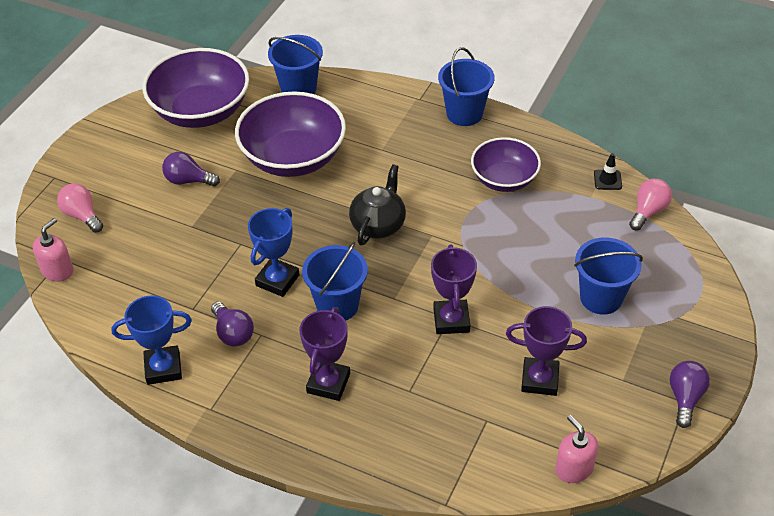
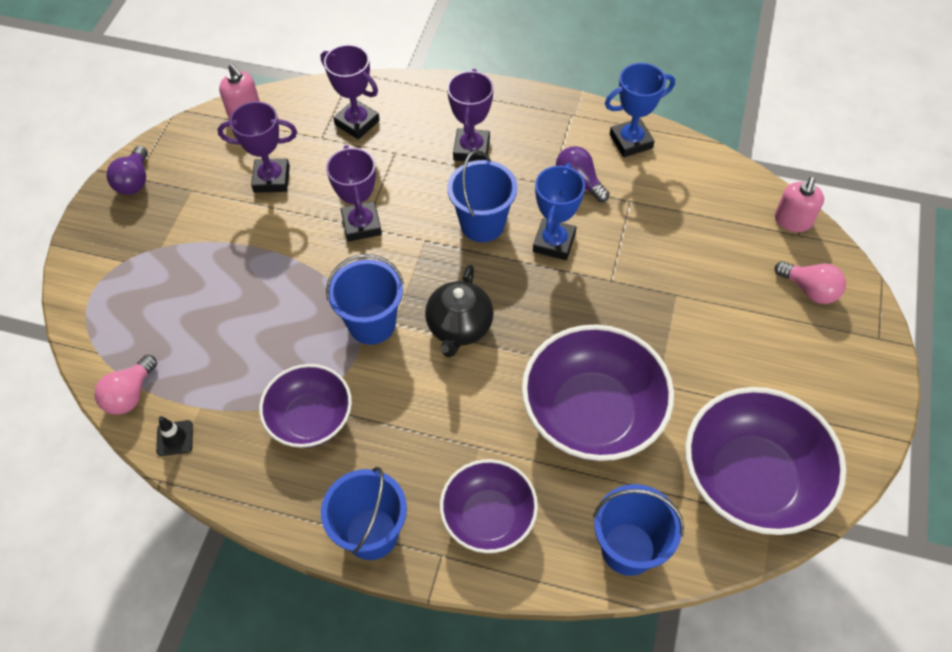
camera: 170 degrees right, 10 degrees up
purple light bulb [162,152,220,187] -> none
blue bucket [574,238,643,314] -> blue bucket moved to [326,254,404,345]
none -> purple trophy [321,44,380,139]
none -> purple bowl [440,459,538,553]

